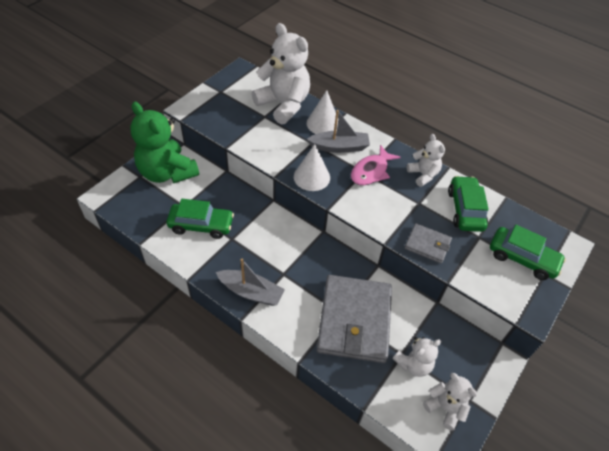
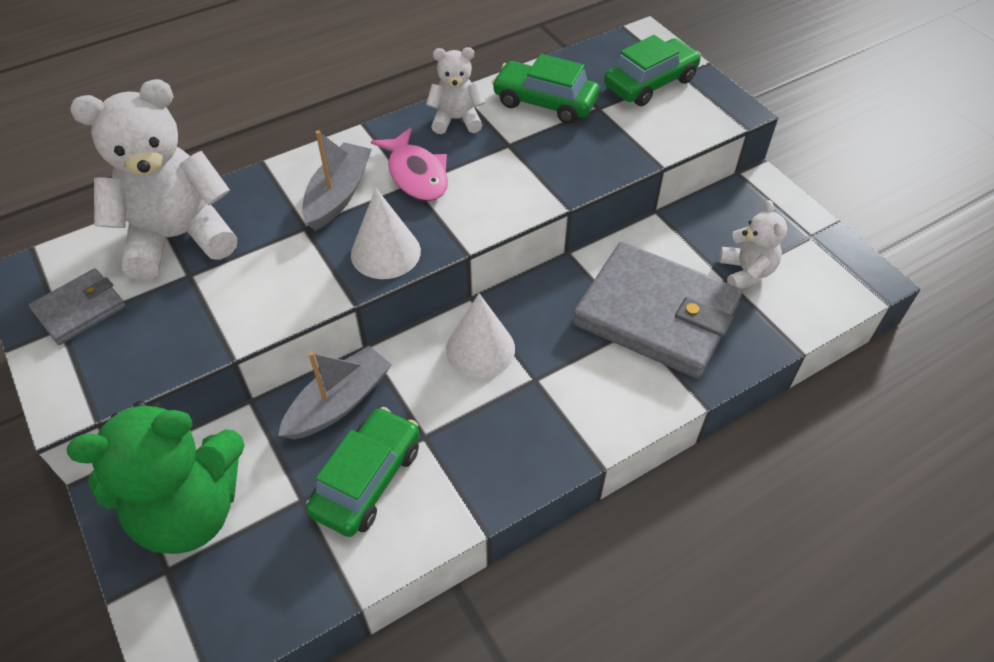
camera: 65 degrees left, 0 degrees up
grey boat [216,259,285,306] -> grey boat moved to [278,346,392,439]
white cone [307,90,338,134] -> white cone moved to [446,293,515,378]
grey wallet [404,223,452,264] -> grey wallet moved to [29,268,126,345]
white teddy bear [423,373,477,430] -> none

